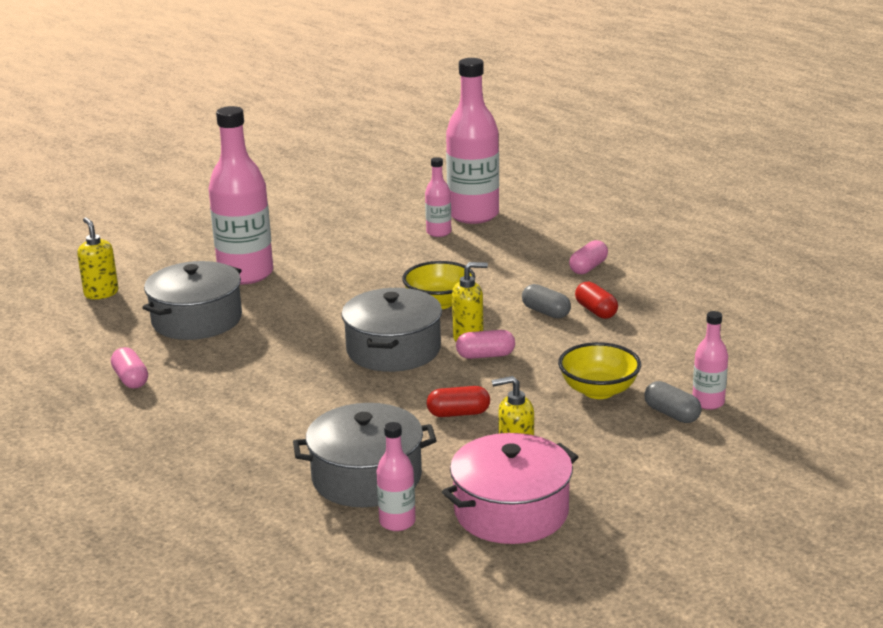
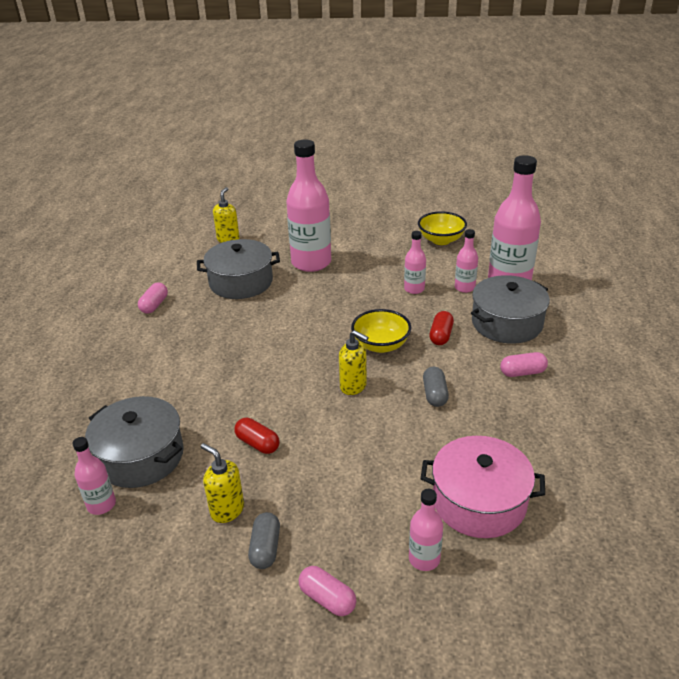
camera: 45 degrees right, 10 degrees up
grey pot [342,288,442,372] -> grey pot moved to [471,275,550,344]
pink pot [442,433,578,544] -> pink pot moved to [421,436,545,538]
pink capsule [456,330,515,359] -> pink capsule moved to [299,566,356,616]
yellow bowl [558,342,641,399] -> yellow bowl moved to [418,211,467,245]
red capsule [575,282,618,319] -> red capsule moved to [429,311,454,345]
grey capsule [644,381,702,423] -> grey capsule moved to [248,512,280,569]
none -> pink bottle [404,231,426,294]

